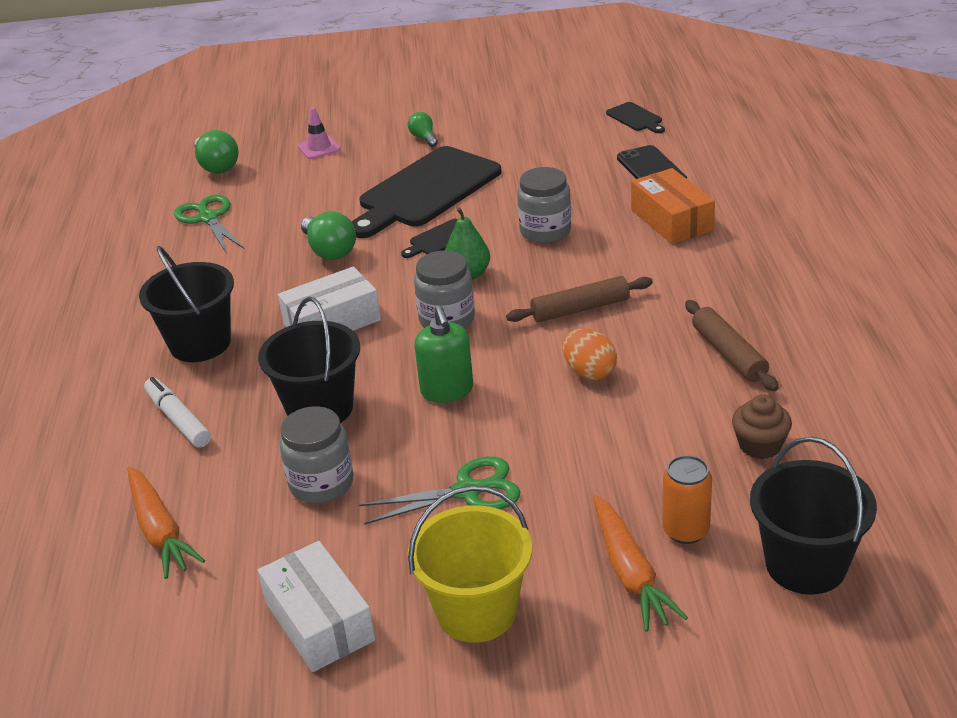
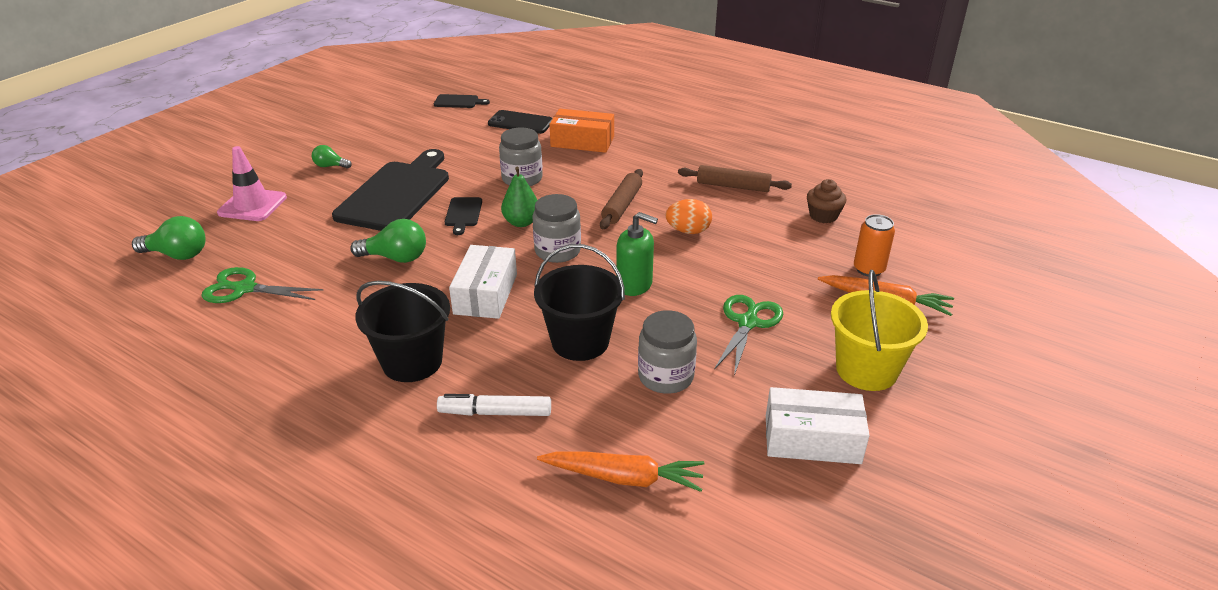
camera: 55 degrees left, 0 degrees up
pink traffic cone [298,107,341,159] -> pink traffic cone [217,146,287,221], size x1.55
black cutting board [352,146,501,238] -> black cutting board turned 150 degrees counterclockwise [332,149,449,231]
black bucket [750,437,877,595] -> none

